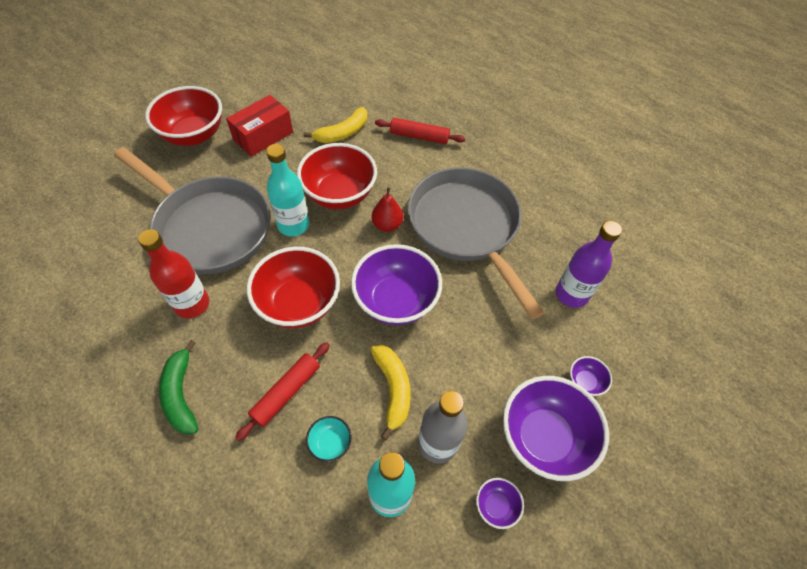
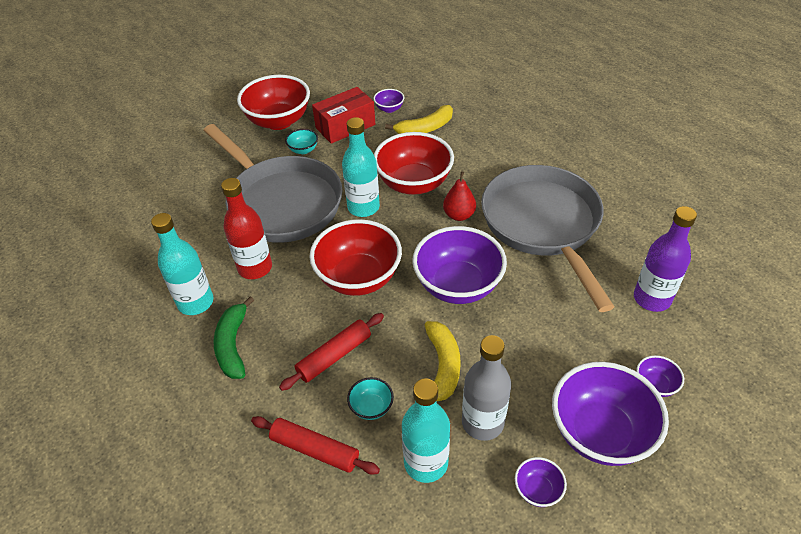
camera: 15 degrees right, 10 degrees down
red rolling pin [375,118,466,144] -> red rolling pin moved to [251,416,380,475]
none -> turquoise bottle [151,213,213,315]
none -> turquoise bowl [285,129,318,154]
none -> purple bowl [374,89,404,113]

